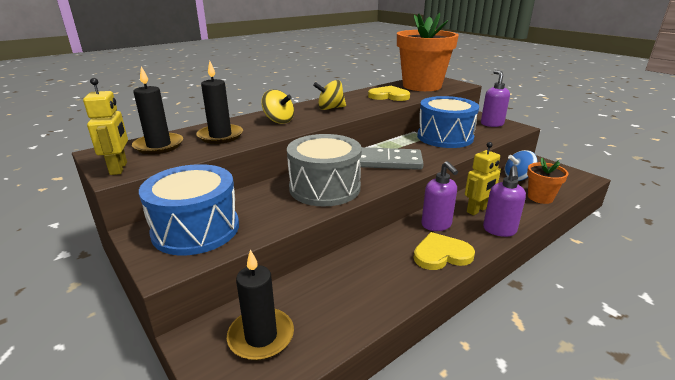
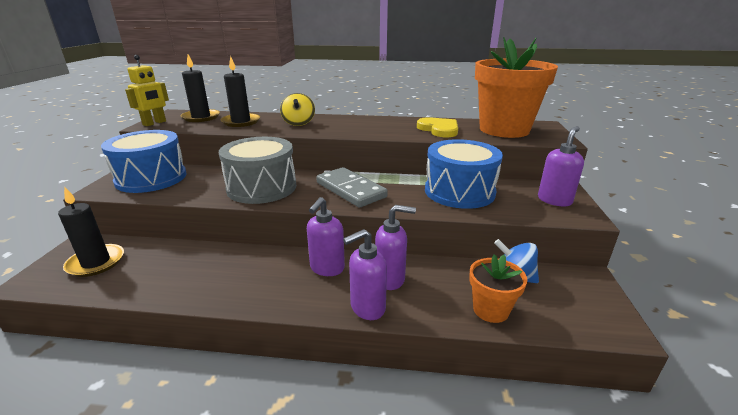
camera: 45 degrees right, 0 degrees up
yellow spinning top [313,80,346,110] -> none
yellow heart [413,232,475,270] -> none
yellow robot [465,142,501,216] -> purple soap dispenser [375,205,416,290]

